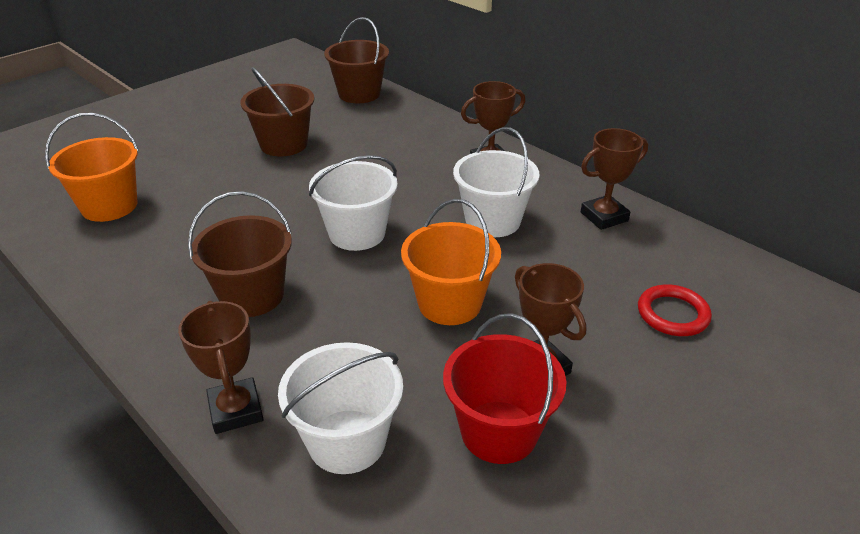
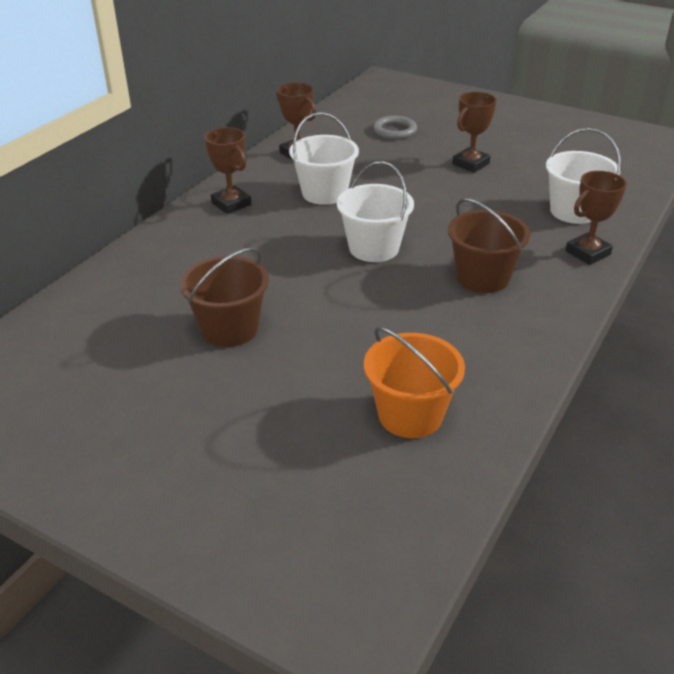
camera: 105 degrees left, 0 degrees up
brown bucket [324,17,389,103] -> none
orange bucket [401,199,501,325] -> none
red bucket [443,313,566,464] -> none
red ring [638,284,712,336] -> grey ring [373,116,417,139]

